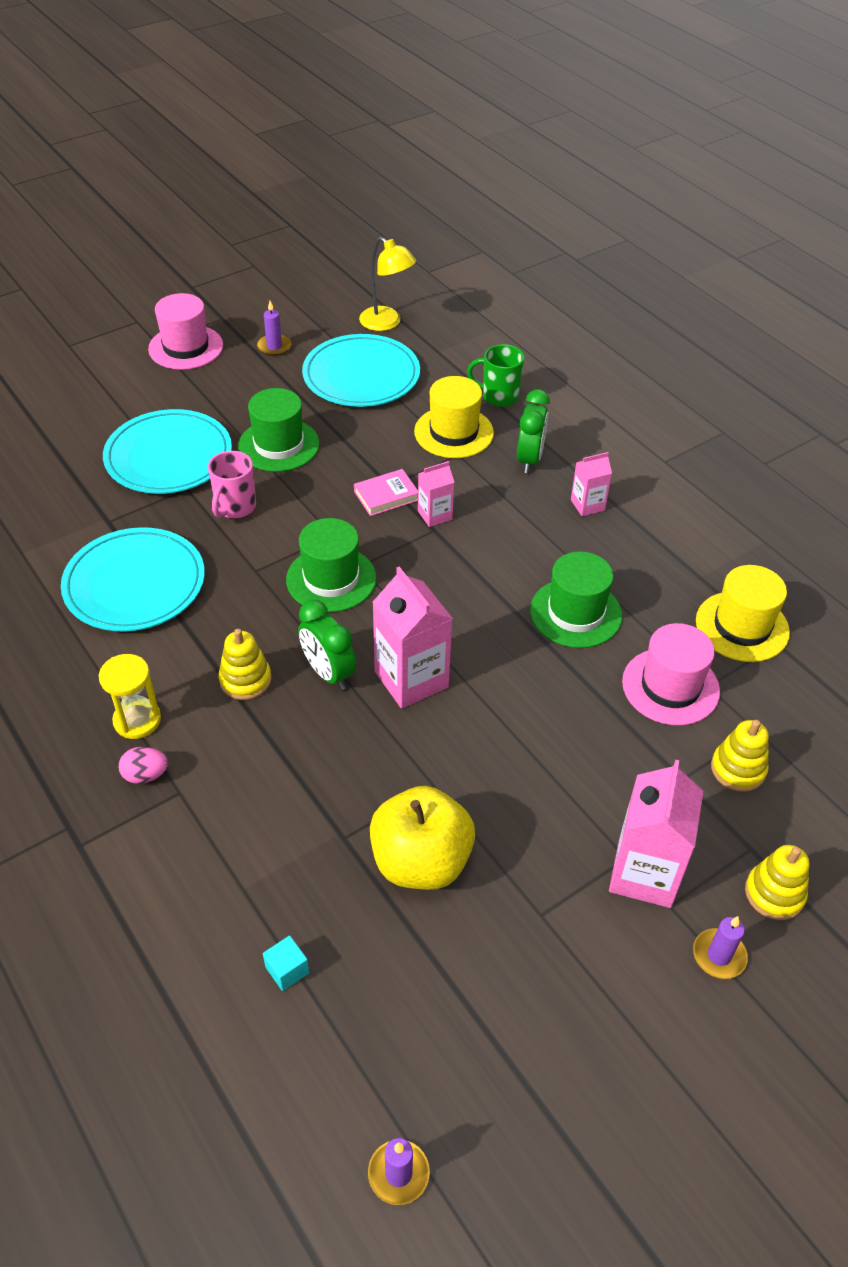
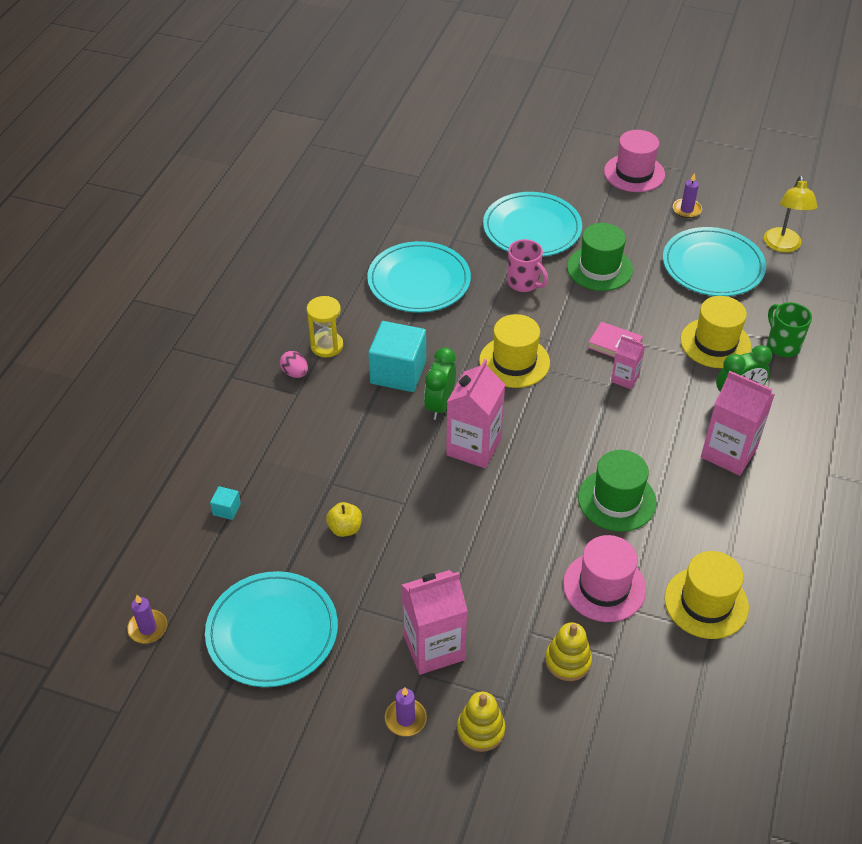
camera: 55 degrees right, 0 degrees up
pink mug [208,451,256,518] -> pink mug turned 120 degrees counterclockwise [508,239,548,292]
yellow stacking toy [219,629,272,700] -> turquoise cube [368,321,426,392]
green hat [286,518,376,612] -> yellow hat [479,314,550,388]
yellow apple [370,786,475,890] -> yellow apple [326,502,362,537], size x0.47
pink carton [571,452,612,516] -> pink carton [701,371,775,476], size x1.84
none -> turquoise plate [205,571,338,687]

